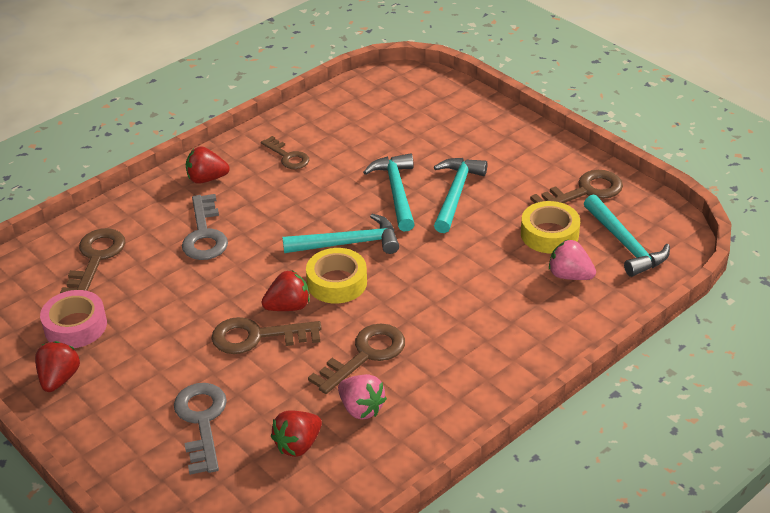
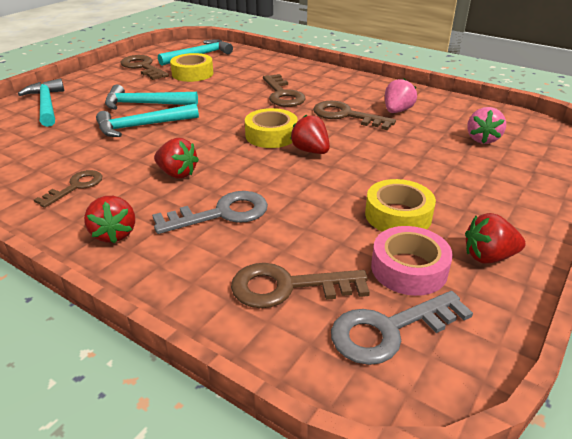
camera: 105 degrees left, 5 degrees down
grey key [174,383,227,475] -> grey key moved to [331,291,473,365]
brown key [211,317,322,354] -> brown key moved to [263,74,306,107]
red strawberry [271,410,322,457] -> red strawberry moved to [154,138,199,178]
turquoise hammer [282,214,399,254] -> turquoise hammer moved to [18,78,64,127]
pink strawberry [549,240,596,280] -> pink strawberry moved to [467,107,506,144]
none -> yellow tape [365,179,436,232]

